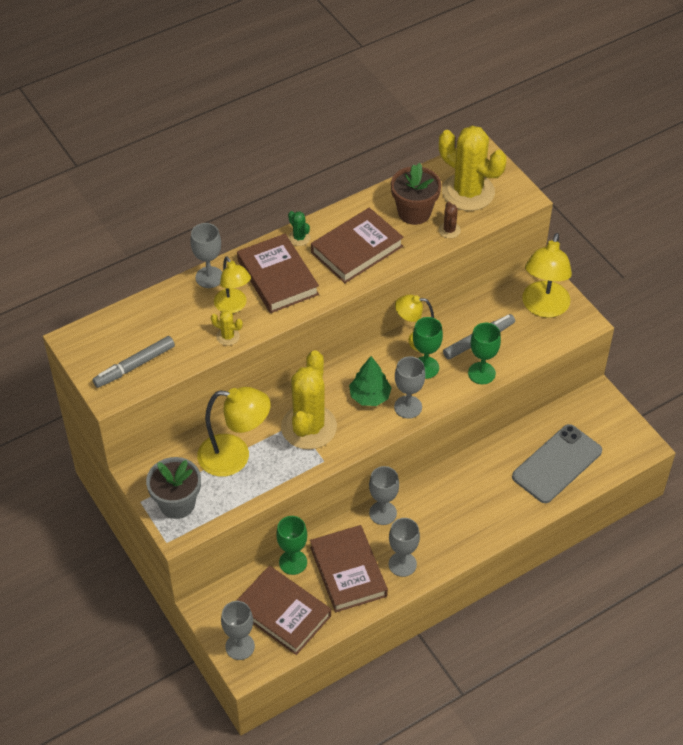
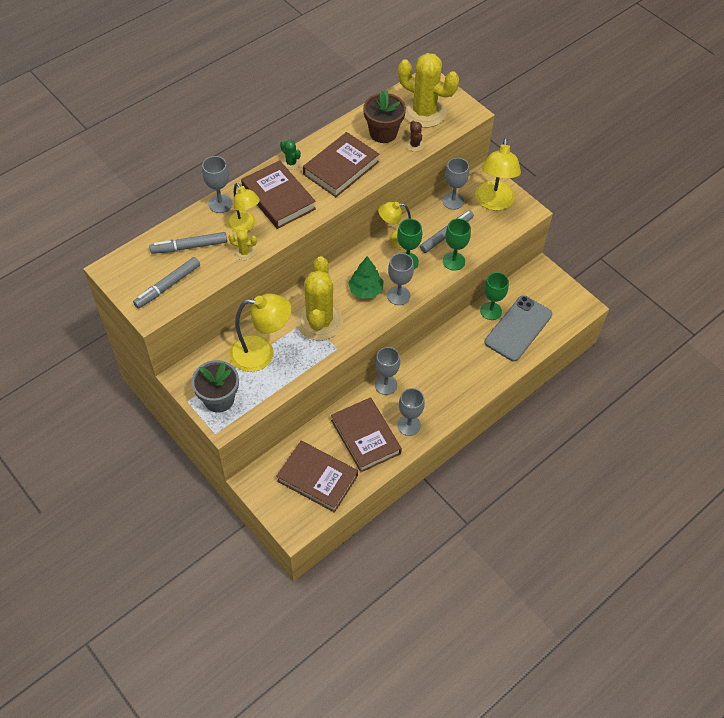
camera: 10 degrees left, 5 degrees up
grey goblet [221,601,255,660] -> grey goblet moved to [442,158,469,210]
green goblet [276,516,307,575] -> green goblet moved to [480,272,509,320]
none -> grey marker [149,232,227,254]

